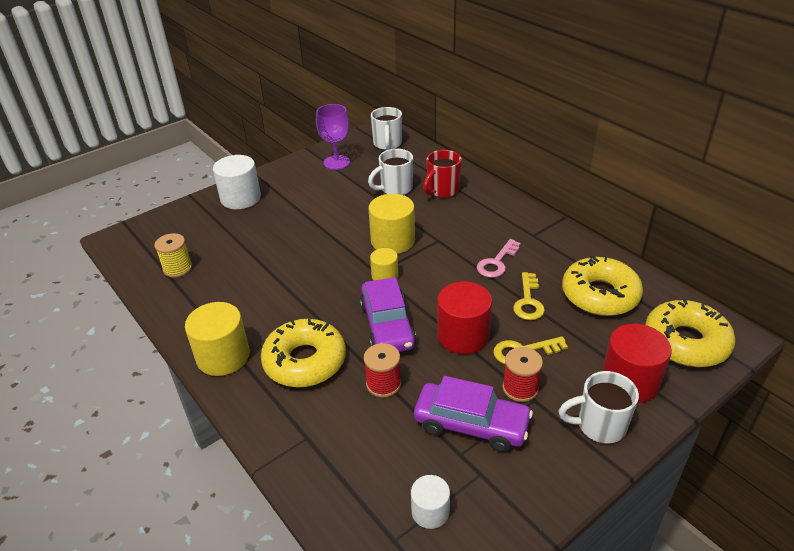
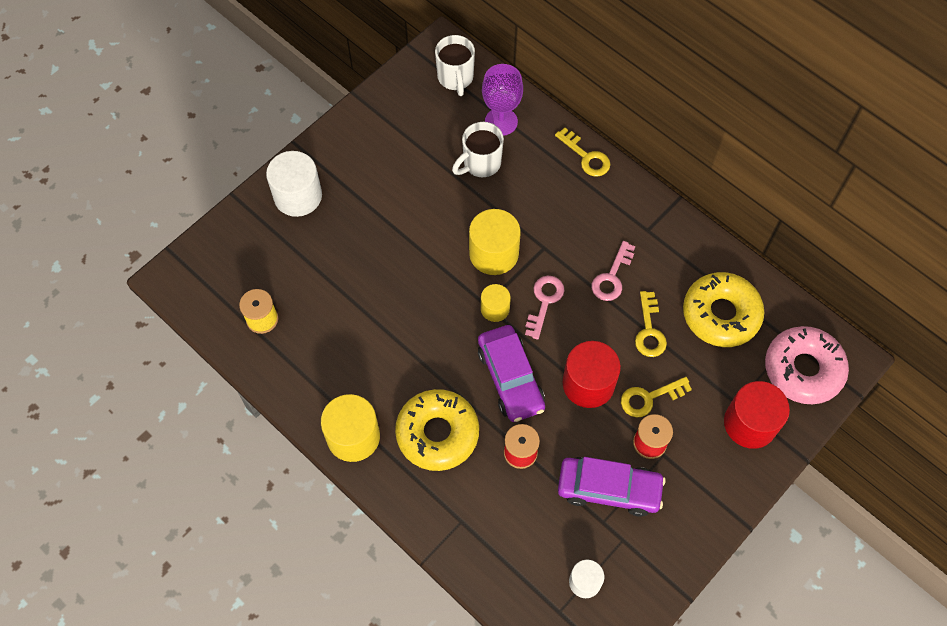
camera: 10 degrees left, 25 degrees up
purple goblet [316,104,350,170] -> purple goblet moved to [482,64,523,136]
red mug [423,150,462,198] -> none
white mug [559,371,639,443] -> none
yellow donut [645,299,736,367] -> pink donut [765,326,849,404]
none -> pink key [525,276,564,340]
none -> yellow key [555,128,611,177]

